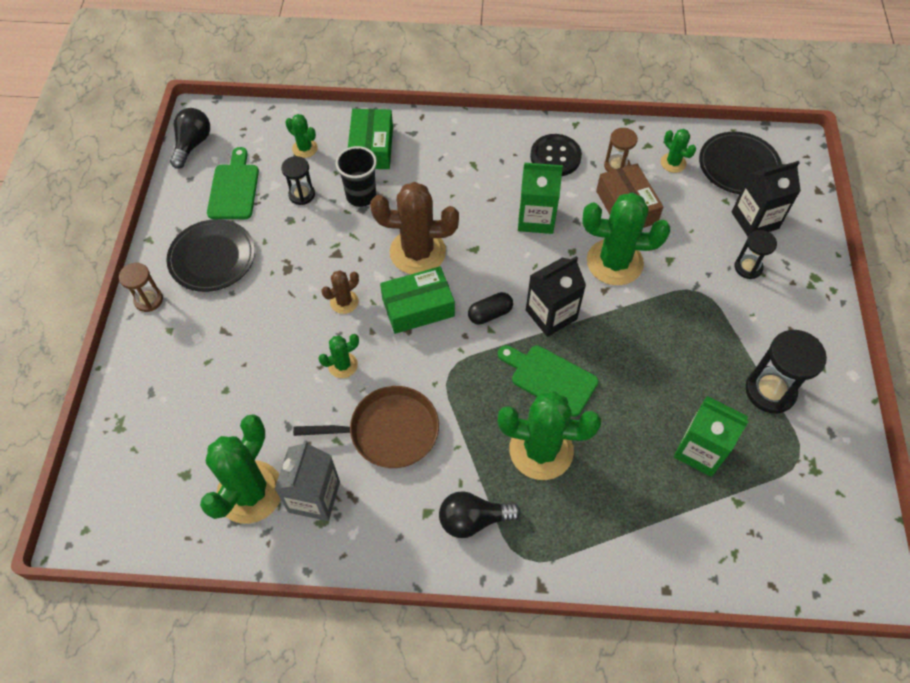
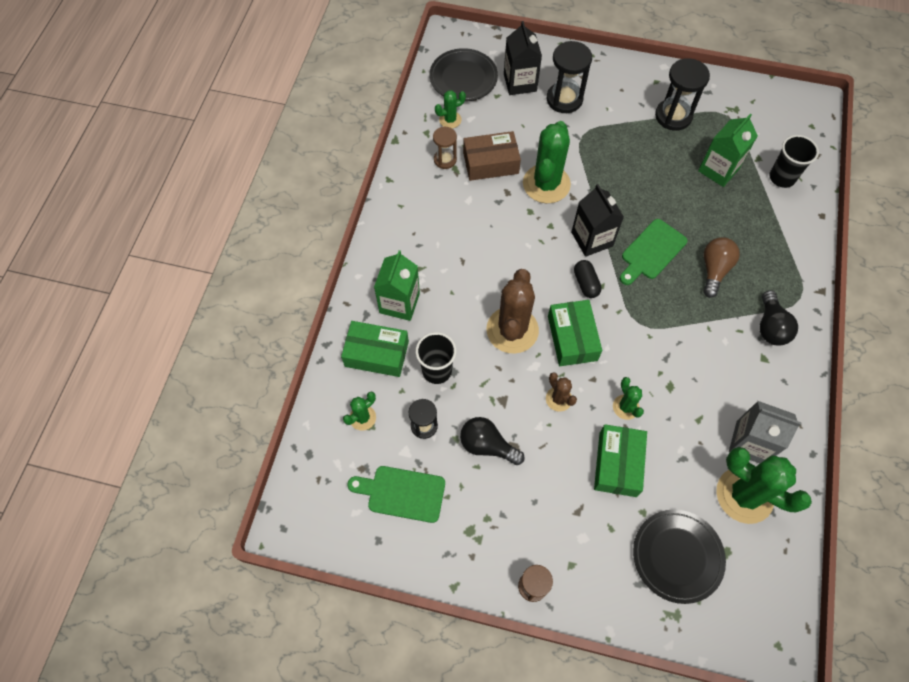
camera: 80 degrees left, 5 degrees up
black plate [167,219,255,292] -> black plate moved to [633,509,726,604]
black light bulb [170,108,210,169] -> black light bulb moved to [460,417,525,465]
brown pan [293,386,439,468] -> none
green cactus [497,391,601,480] -> brown light bulb [703,237,740,298]
green carton [518,163,563,234] -> green carton moved to [374,250,420,321]
black button [530,134,582,176] -> none
black hourglass [735,230,777,279] -> black hourglass [547,41,592,113], size x1.66
none -> green box [594,424,647,497]
none -> black cup [769,135,819,188]

